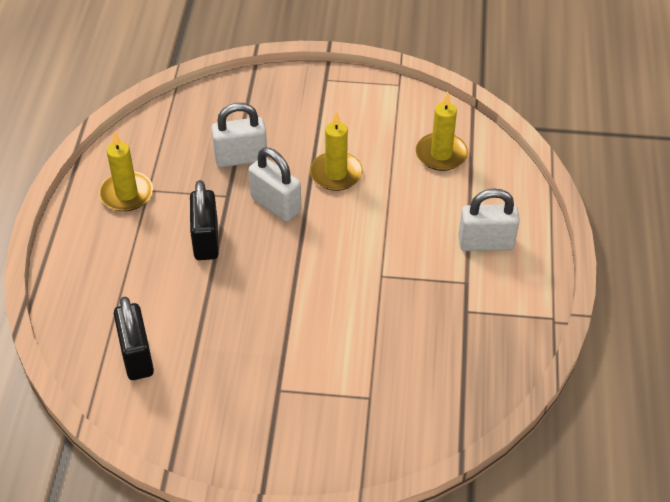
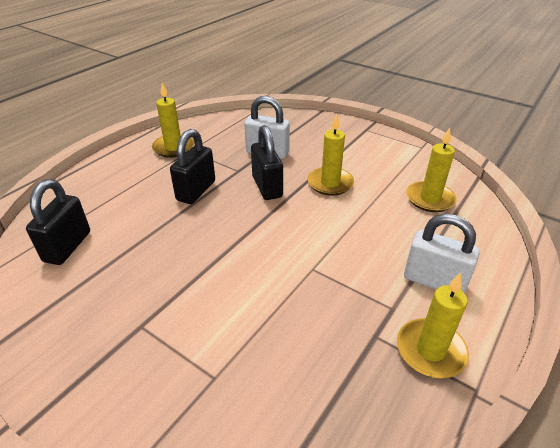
camera: 30 degrees right, 10 degrees down
white padlock [249,148,302,222] -> black padlock [251,125,283,200]
none -> yellow candle [397,272,469,378]

